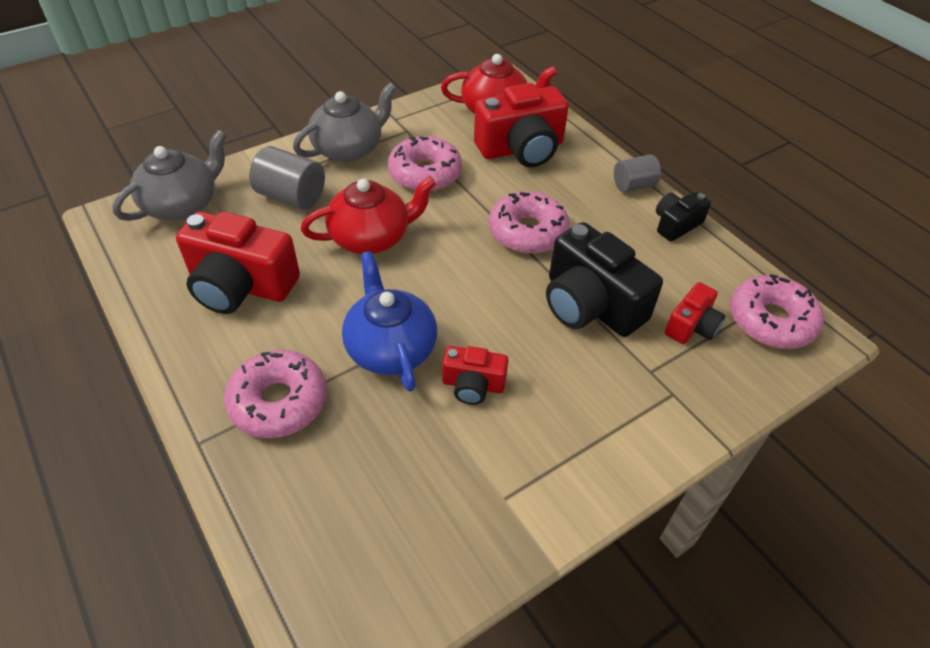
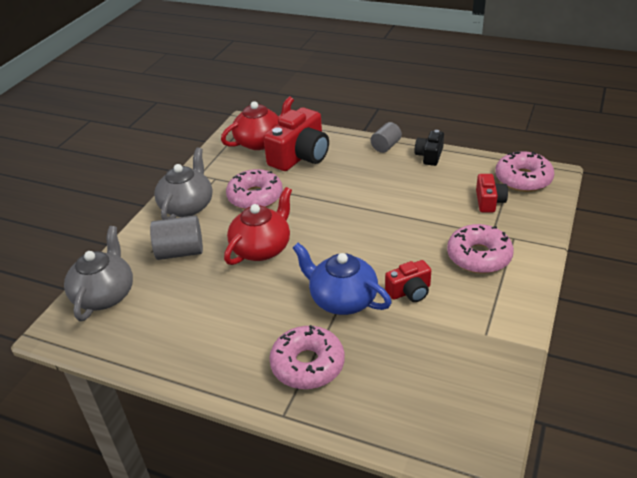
camera: 30 degrees left, 10 degrees down
red camera [176,212,300,314] -> none
pink donut [489,191,569,254] -> pink donut moved to [447,224,514,274]
black camera [546,222,663,337] -> none

